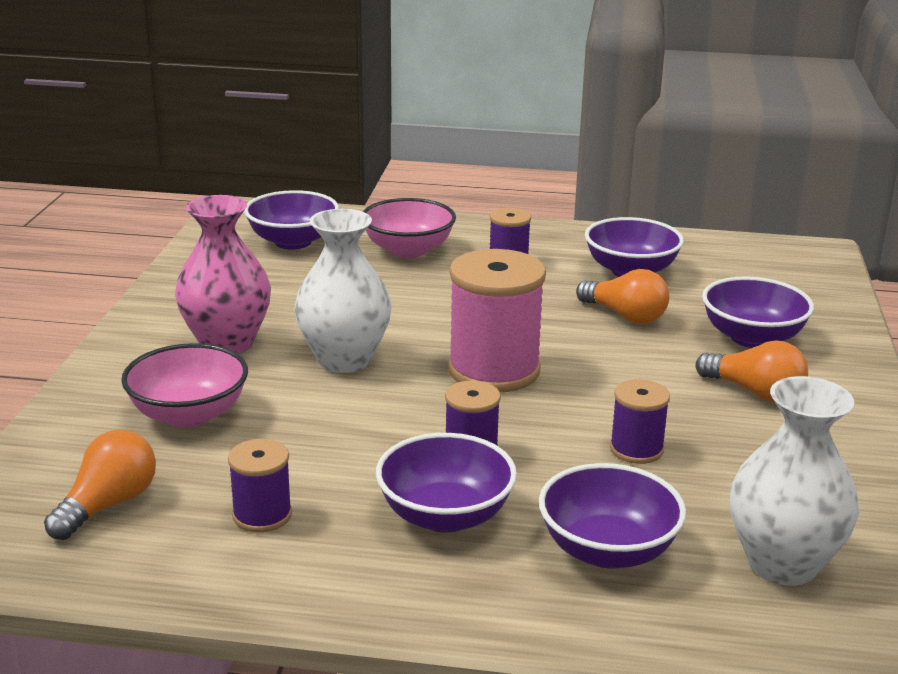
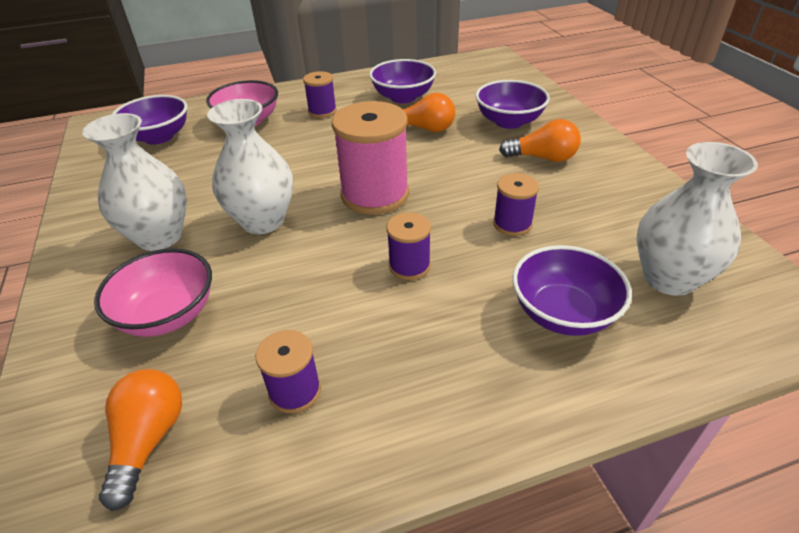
camera: 25 degrees left, 15 degrees up
pink vase [175,195,271,354] -> white vase [82,113,187,251]
purple bowl [376,433,517,533] -> none

